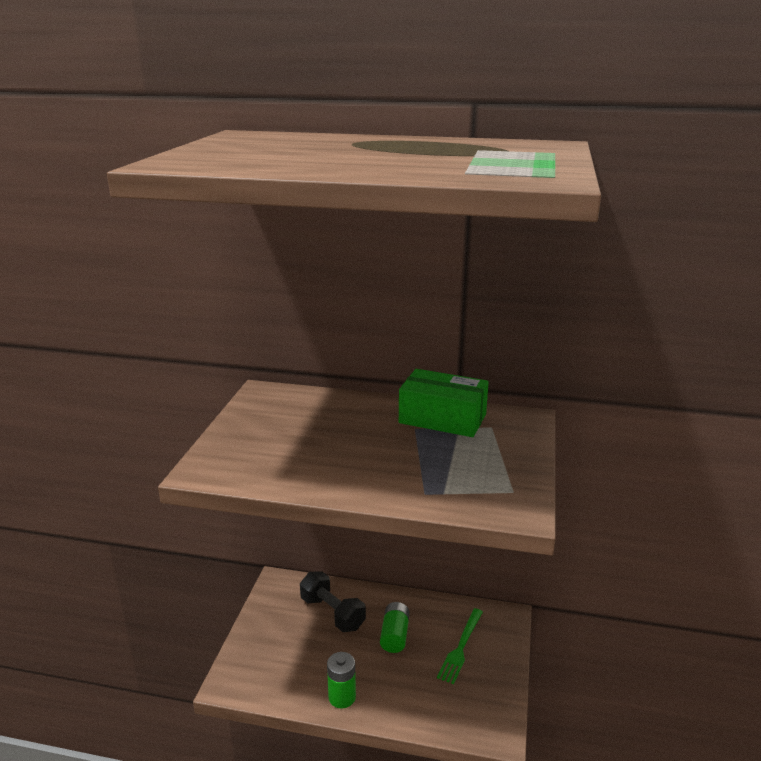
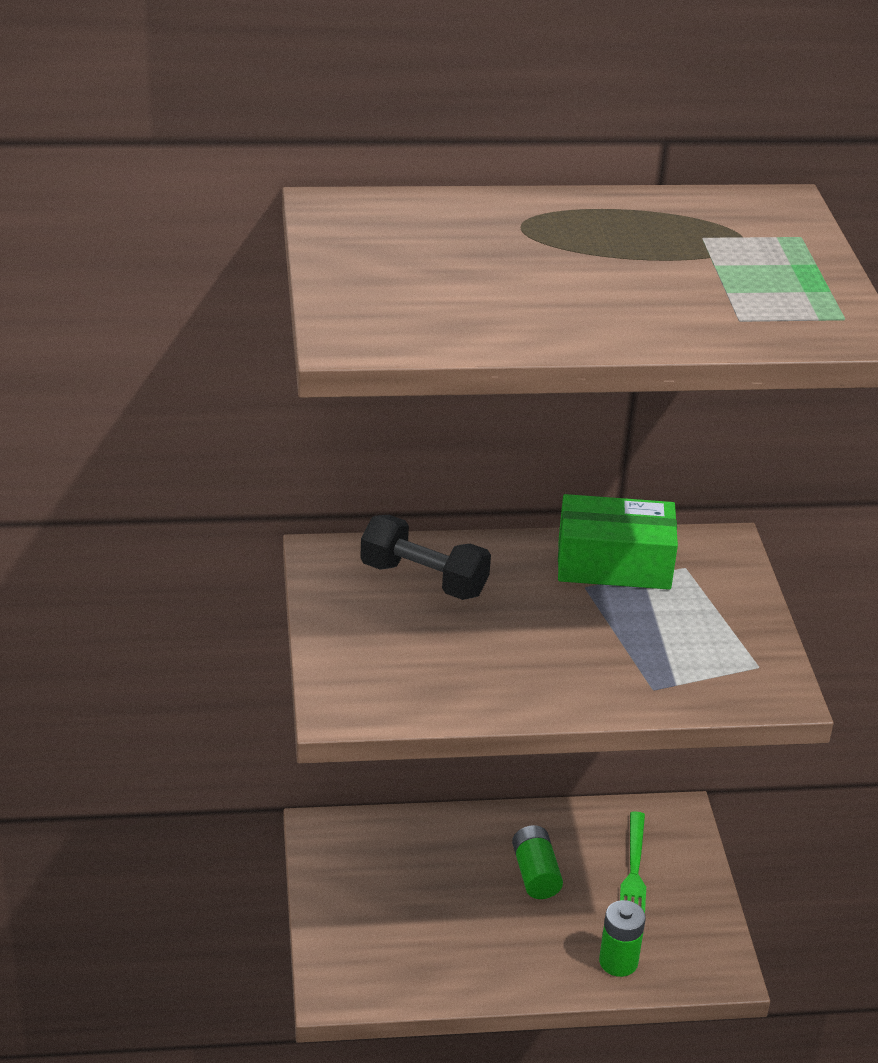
camera: 20 degrees left, 10 degrees up
black dumbbell [300,571,366,632] -> black dumbbell moved to [360,515,491,600]
green battery [327,652,356,708] -> green battery moved to [599,900,646,977]

